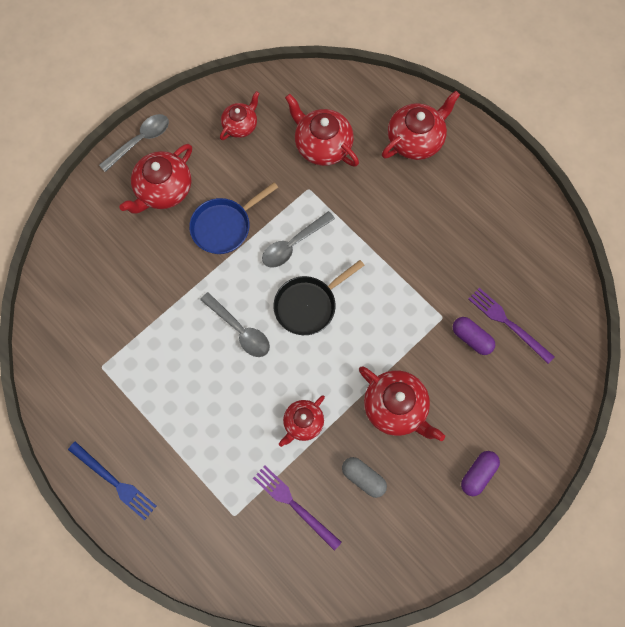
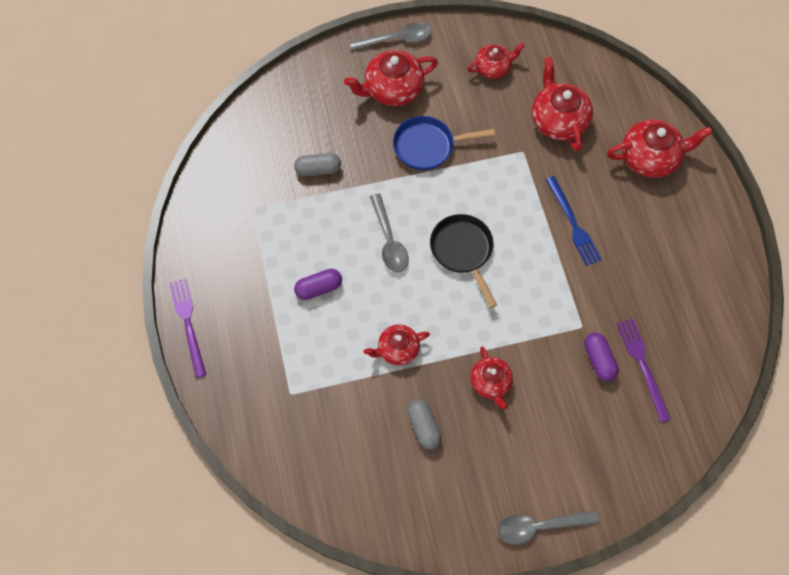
camera: 30 degrees right, 5 degrees down
blue fork [68,441,156,520] -> blue fork moved to [545,176,602,266]
purple fork [253,465,342,551] -> purple fork moved to [169,278,207,378]
grey spoon [262,211,335,268] -> grey spoon moved to [497,510,599,545]
black pan [273,260,364,335] -> black pan turned 75 degrees clockwise [430,214,497,308]
red teapot [359,367,445,441] -> red teapot [470,347,513,410], size x0.62
purple capsule [461,451,500,496] -> purple capsule moved to [294,269,342,300]
none -> grey capsule [294,153,341,176]

